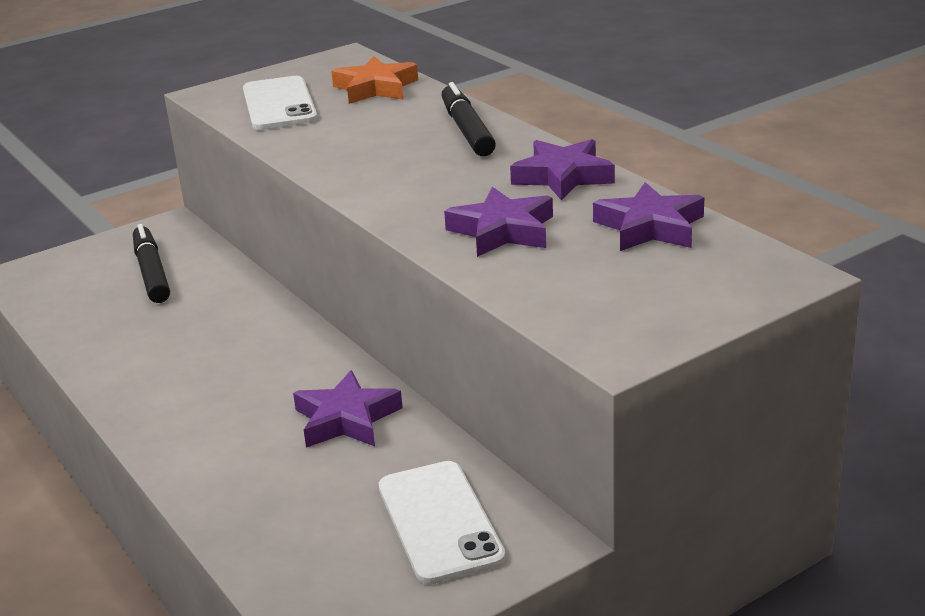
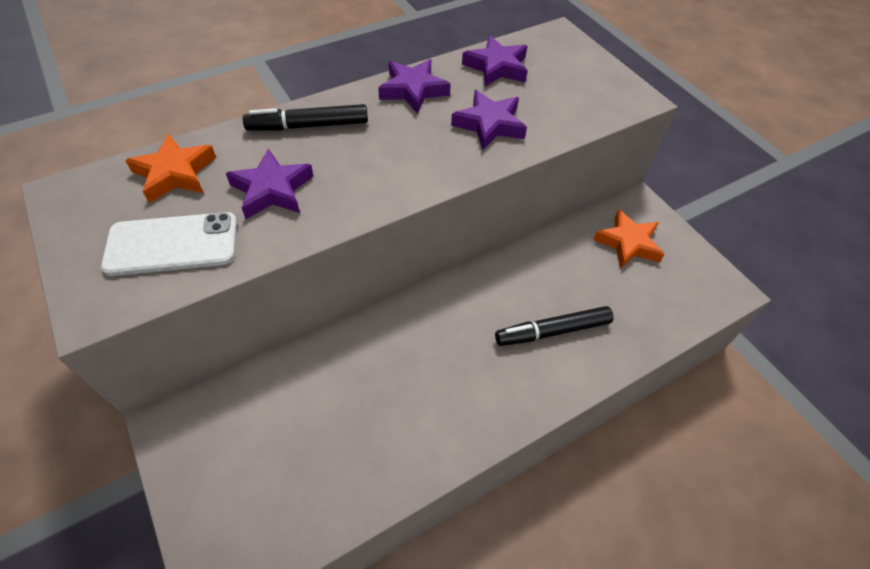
camera: 90 degrees left, 25 degrees up
black marker [133,224,170,303] -> black marker moved to [495,306,614,346]
purple star [293,370,403,448] -> purple star moved to [226,148,313,219]
white phone [379,461,506,584] -> orange star [593,209,665,269]

